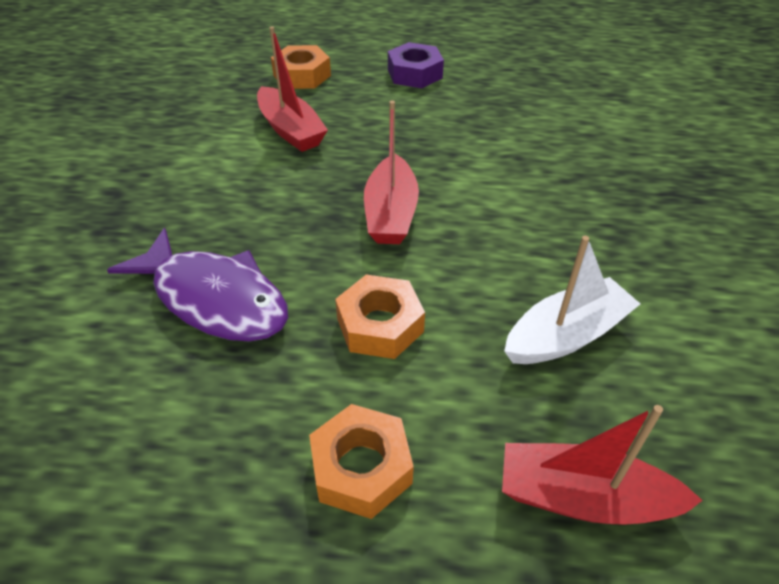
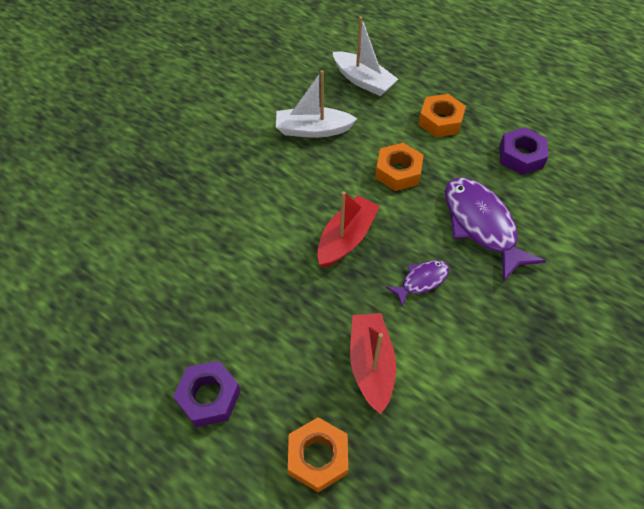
camera: 150 degrees left, 10 degrees up
red boat [502,405,703,525] -> white boat [333,16,398,96]
none -> purple fish [386,260,449,306]
none -> purple nut [499,127,549,175]

